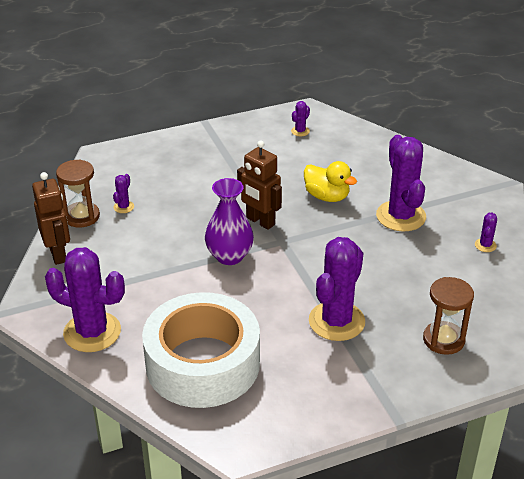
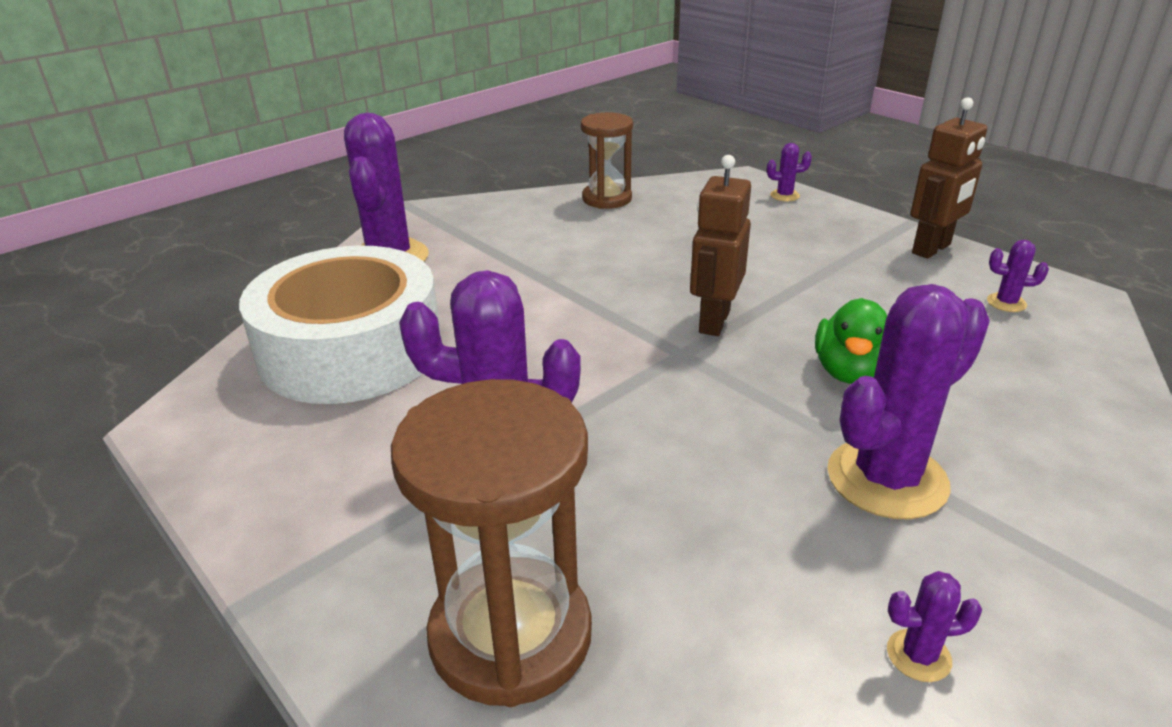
camera: 70 degrees right, 5 degrees down
brown robot [32,172,70,265] -> brown robot moved to [911,97,987,259]
purple cactus [113,174,134,213] -> purple cactus moved to [767,143,812,201]
purple vase [205,178,254,265] -> none
yellow duck [304,161,357,202] -> green duck [815,298,887,384]
brown hourglass [423,277,474,355] -> brown hourglass [391,379,592,707], size x1.59

